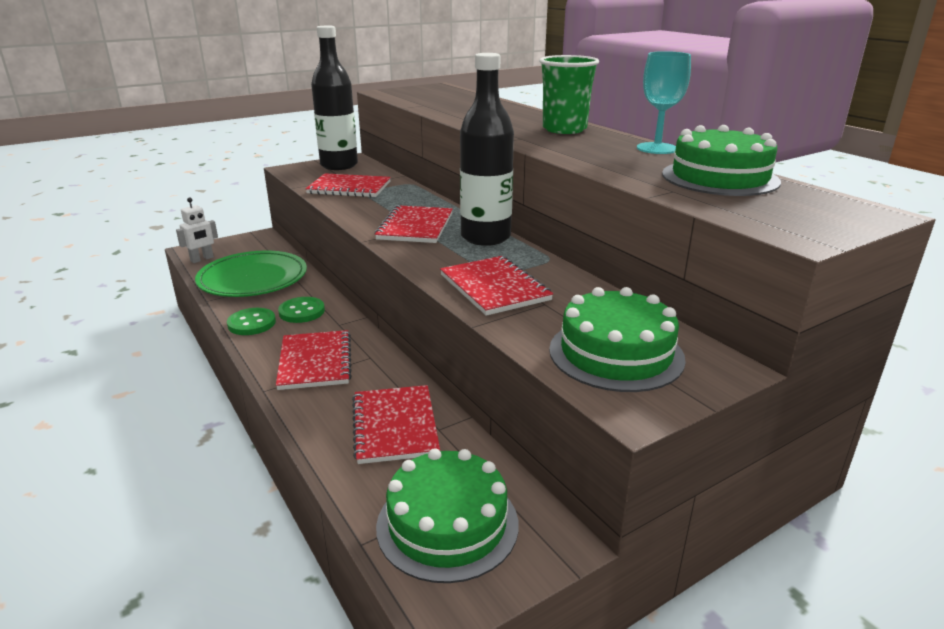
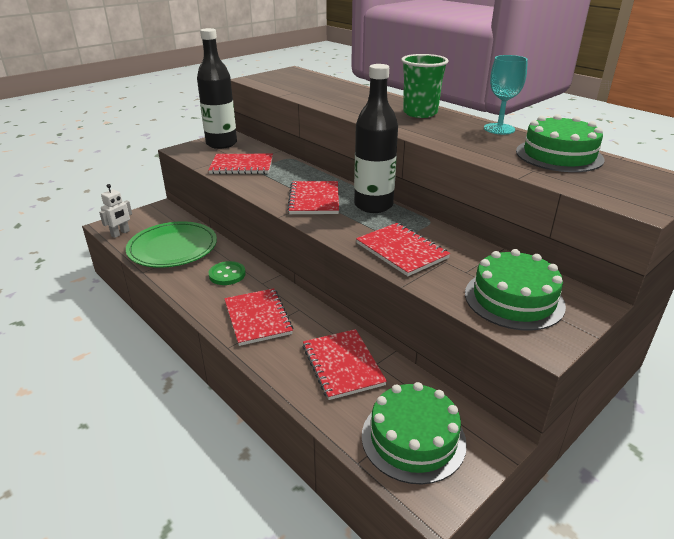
camera: 10 degrees left, 5 degrees up
green button [227,308,276,335] -> none

